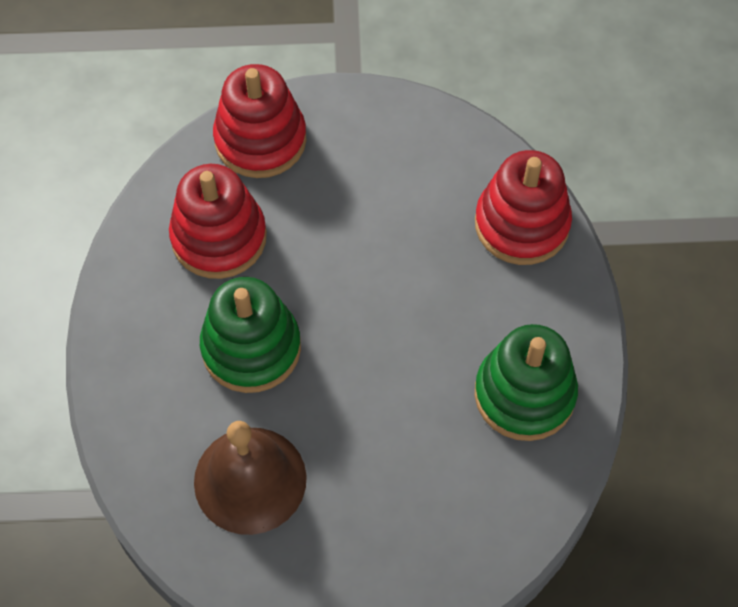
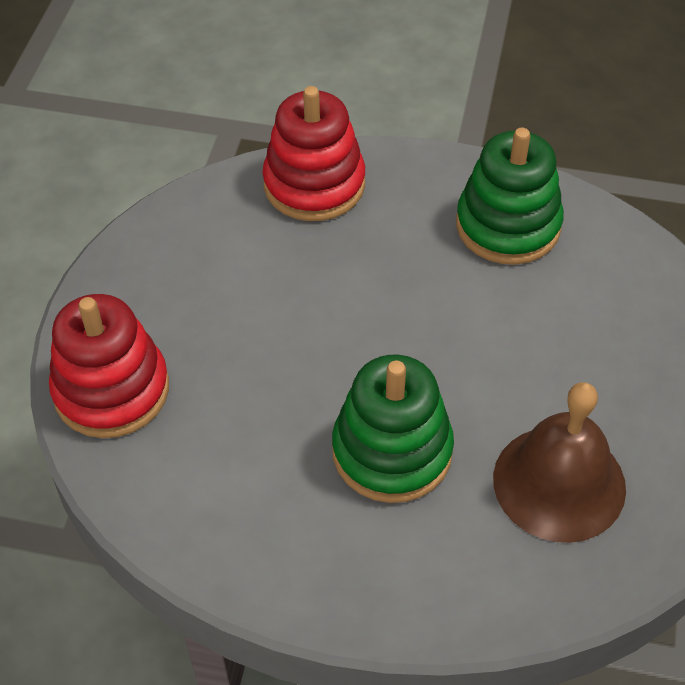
camera: 75 degrees left, 10 degrees down
red stacking toy [169,164,267,279] -> none

